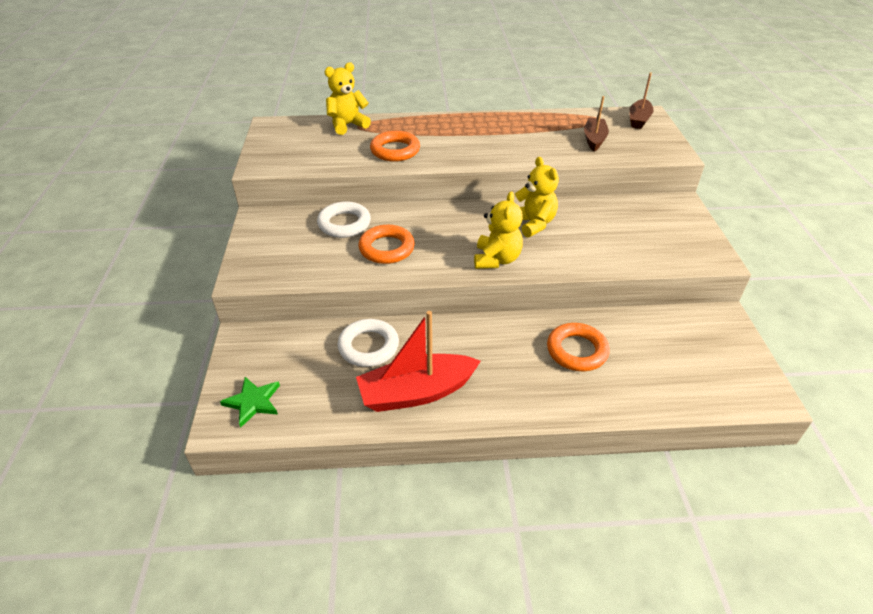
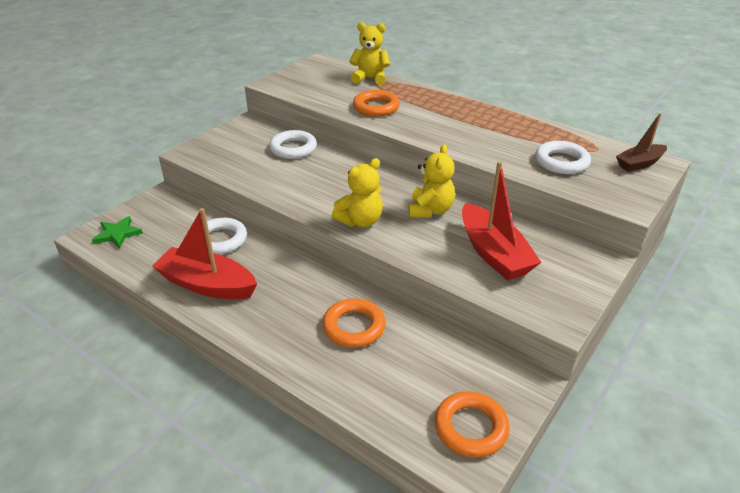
camera: 40 degrees right, 5 degrees down
orange ring [358,225,415,264] -> orange ring moved to [435,391,510,458]
brown boat [584,96,609,152] -> white ring [535,141,591,174]
none -> red boat [462,161,542,280]

